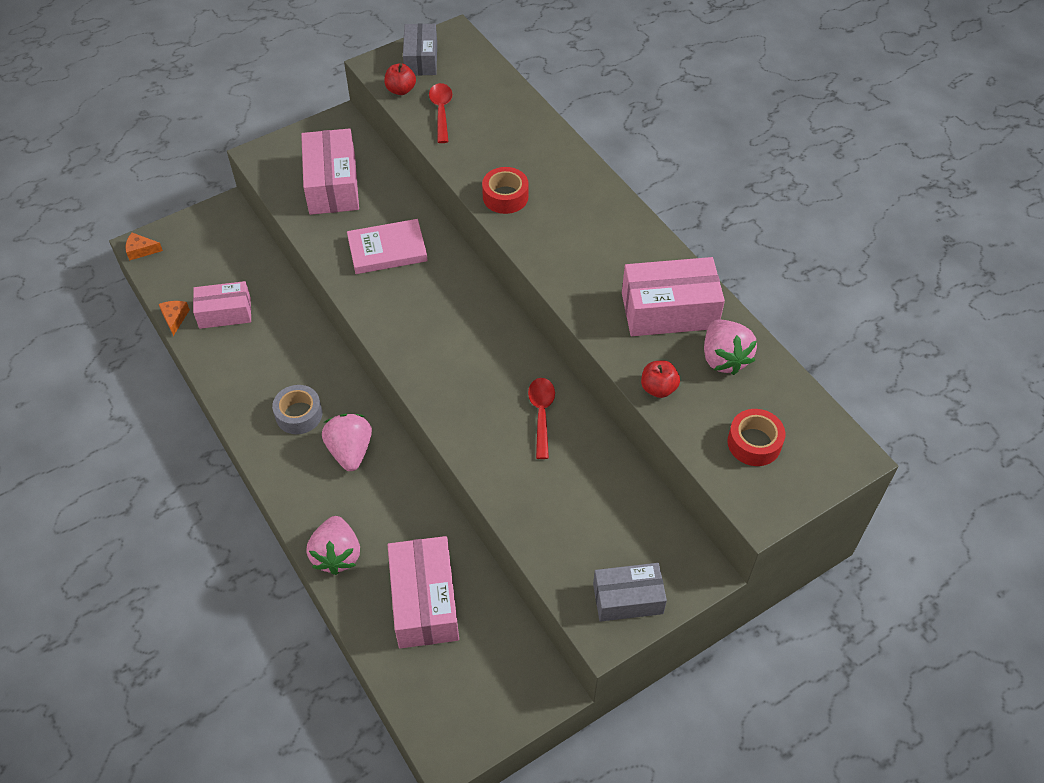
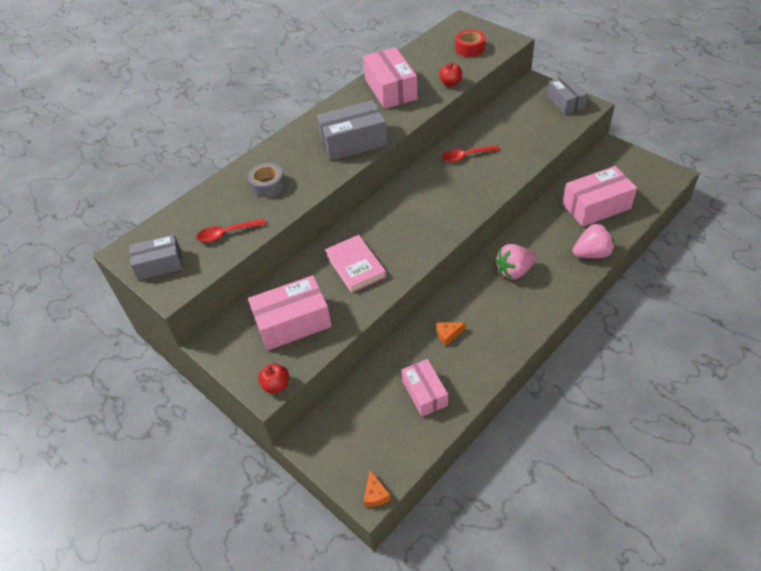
camera: 100 degrees left, 5 degrees down
orange cheese [159,301,190,336] -> orange cheese moved to [437,322,466,346]
grey tape [272,385,322,434] -> grey tape moved to [248,163,285,197]
red apple [384,63,416,95] -> red apple moved to [258,363,289,393]
red tape [482,167,529,214] -> none
pink strawberry [704,320,757,375] -> none
none -> grey box [317,100,388,161]

